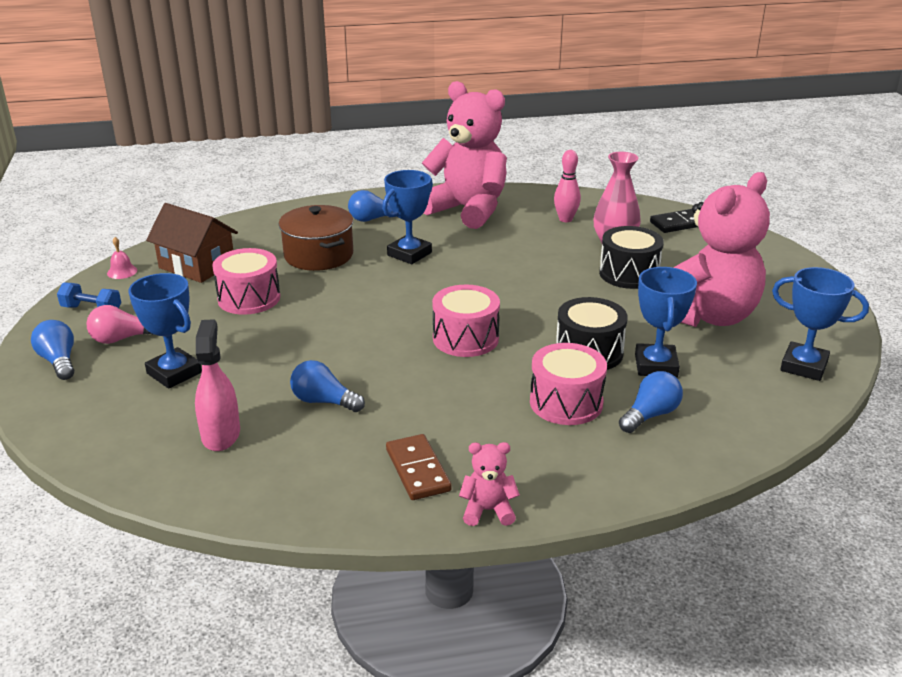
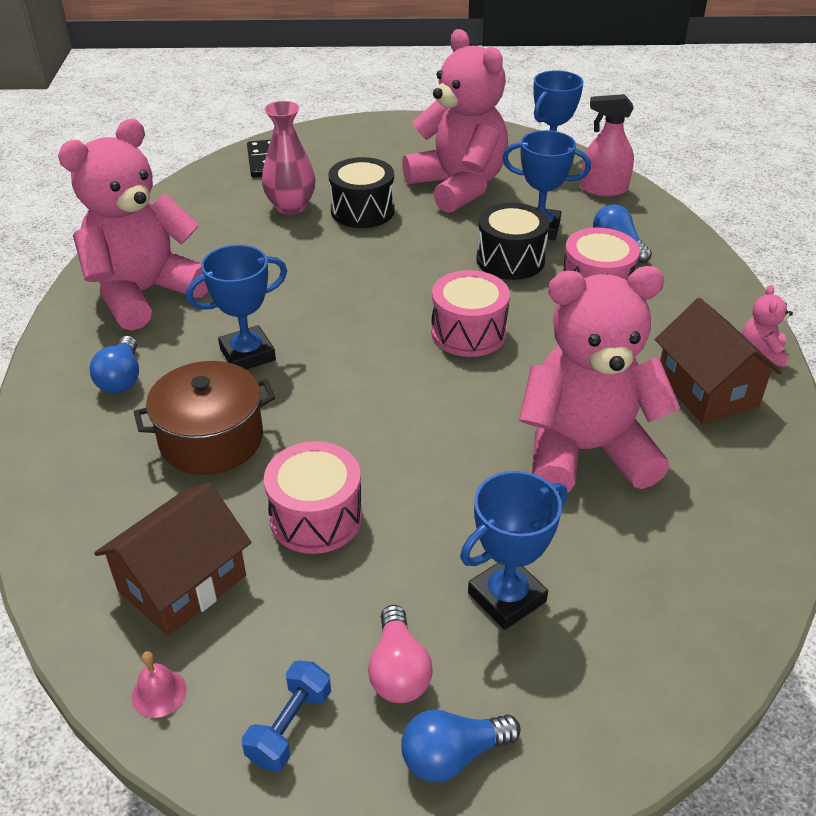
camera: 80 degrees left, 10 degrees up
pink spray bottle [195,319,240,451] -> pink spray bottle moved to [580,94,634,196]
blue light bulb [290,360,365,412] -> pink teddy bear [519,266,680,494]
blue trophy [382,170,433,264] -> blue trophy turned 75 degrees counterclockwise [186,245,287,370]
brown domino [386,434,452,500] -> brown house [655,298,782,424]
pink bowling pin [554,150,581,222] -> none

